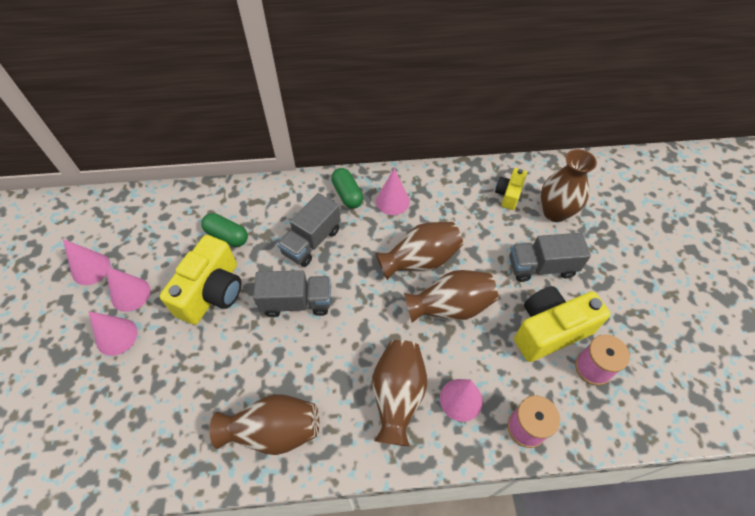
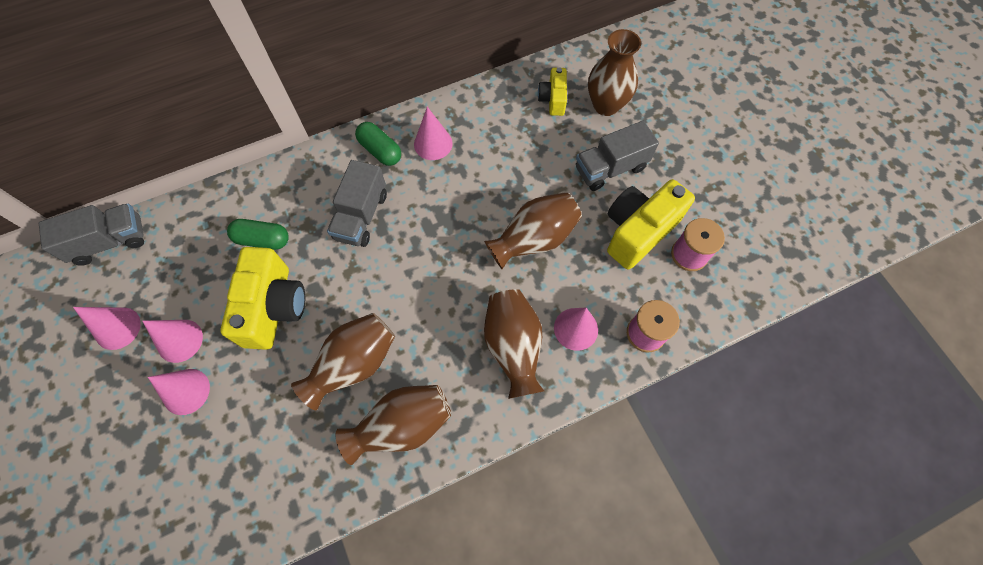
camera: 20 degrees left, 10 degrees up
grey truck [253,270,331,317] -> grey truck moved to [39,204,144,266]
brown vase [376,222,463,280] -> brown vase moved to [291,313,395,410]

